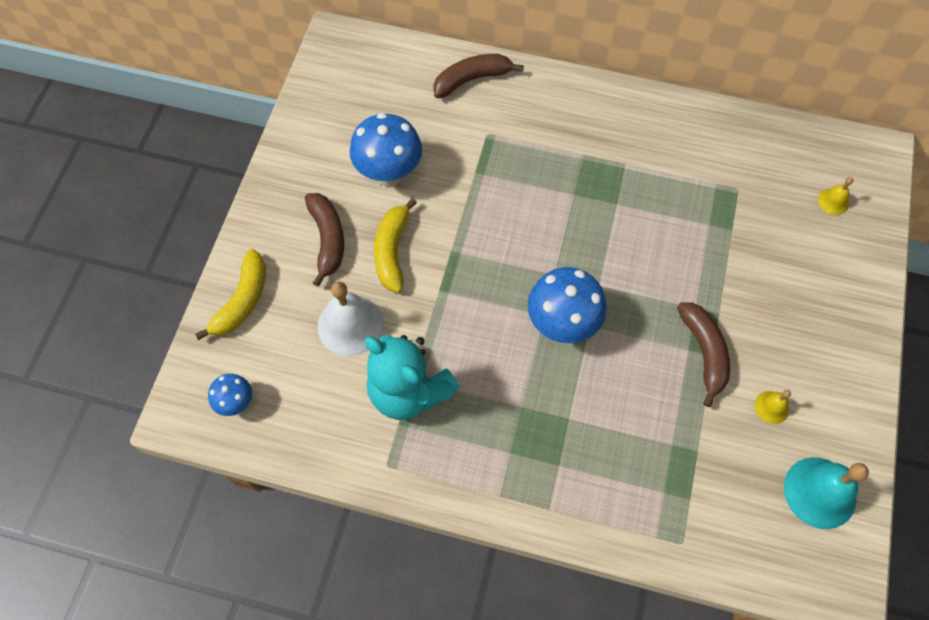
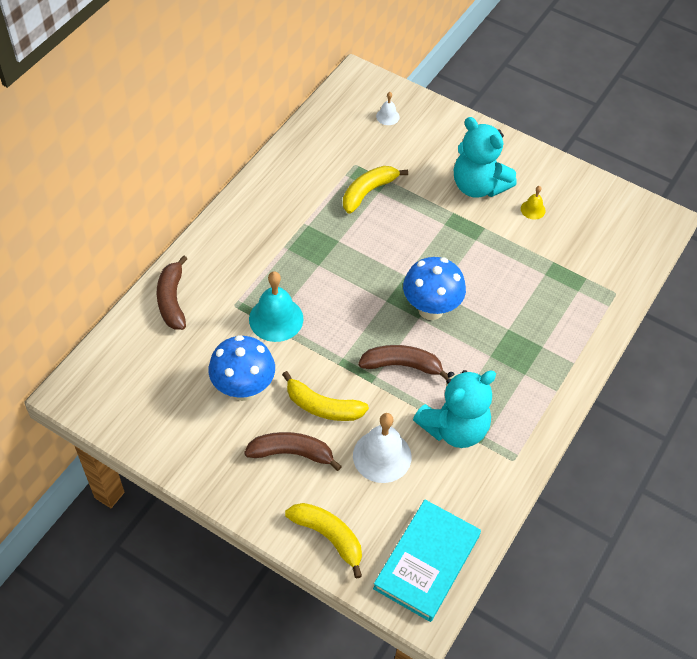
camera: 75 degrees left, 10 degrees down
blue mushroom [208,374,252,416] -> turquoise book [373,500,481,622]
brown banana [677,302,730,407] -> brown banana moved to [358,345,449,380]
turquoise bell [784,457,869,529] -> turquoise bell moved to [249,271,303,342]
yellow bell [818,177,853,215] -> white bell [376,92,400,125]
none -> yellow banana [343,166,408,214]
none -> turquoise teddy bear [454,117,517,198]

